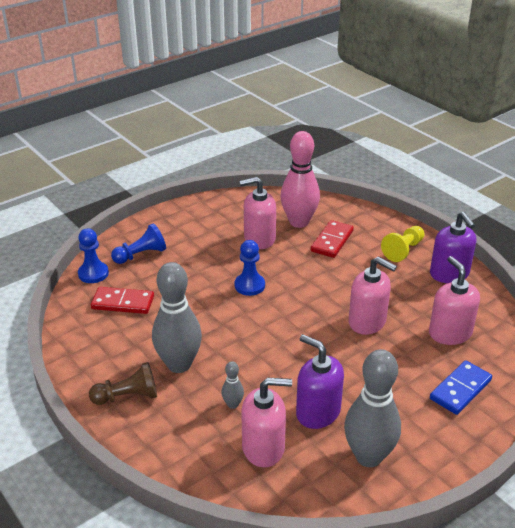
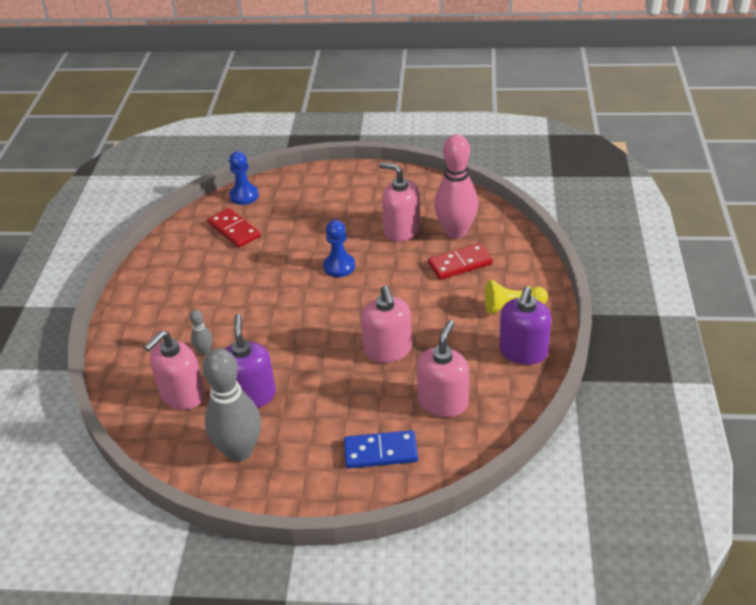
camera: 45 degrees right, 5 degrees up
brown pawn [89,362,157,405] -> none
blue pawn [111,223,166,264] -> none
grey bowling pin [152,262,202,373] -> none
pink soap dispenser [241,378,292,467] -> pink soap dispenser turned 90 degrees clockwise [144,330,205,410]

